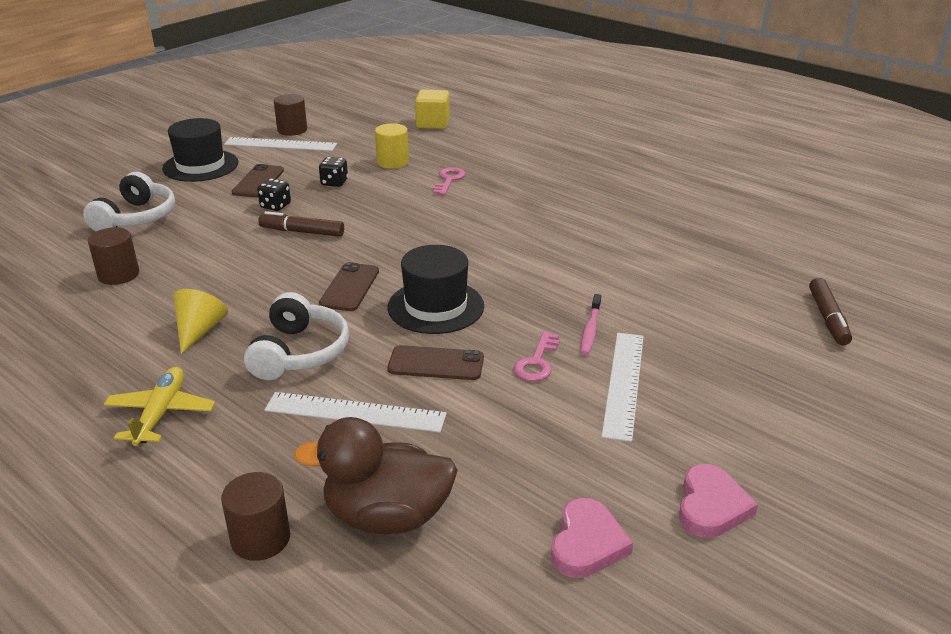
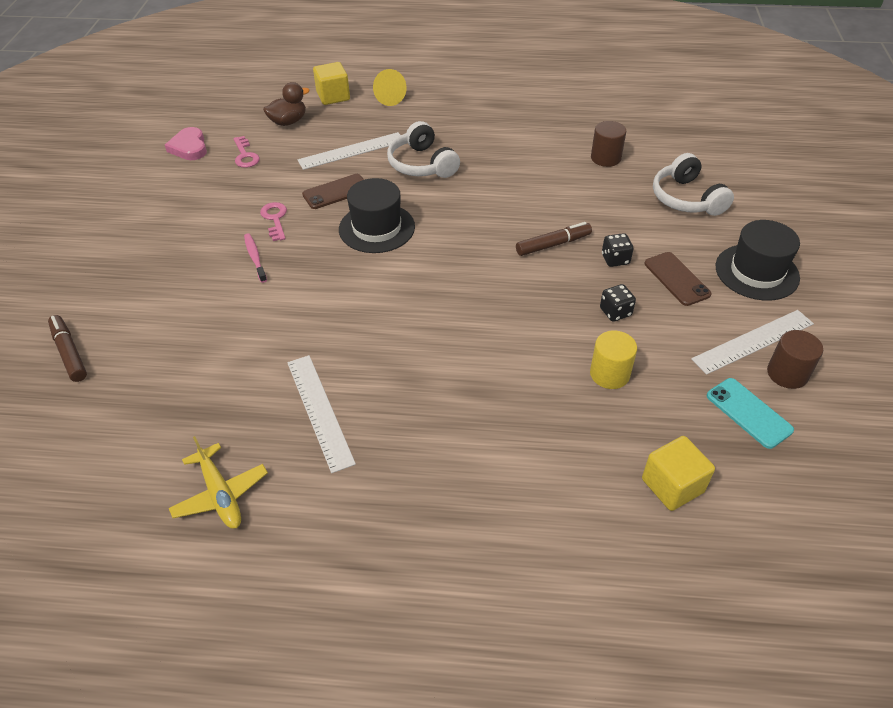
camera: 145 degrees right, 15 degrees up
yellow plane [104,367,216,446] -> yellow plane moved to [169,436,268,529]
yellow cone [174,289,228,354] -> yellow cone moved to [373,69,407,106]
brown cylinder [221,472,290,561] -> yellow cube [313,62,350,105]
brown duck [293,417,458,534] -> brown duck [263,82,310,126], size x0.65
brown phone [319,262,379,311] -> none
pink key [433,167,465,195] -> pink key moved to [233,136,260,168]
white ruler [601,333,644,442] -> white ruler moved to [287,355,356,473]
pink heart [679,464,758,538] -> none
none -> turquoise phone [707,378,794,449]

